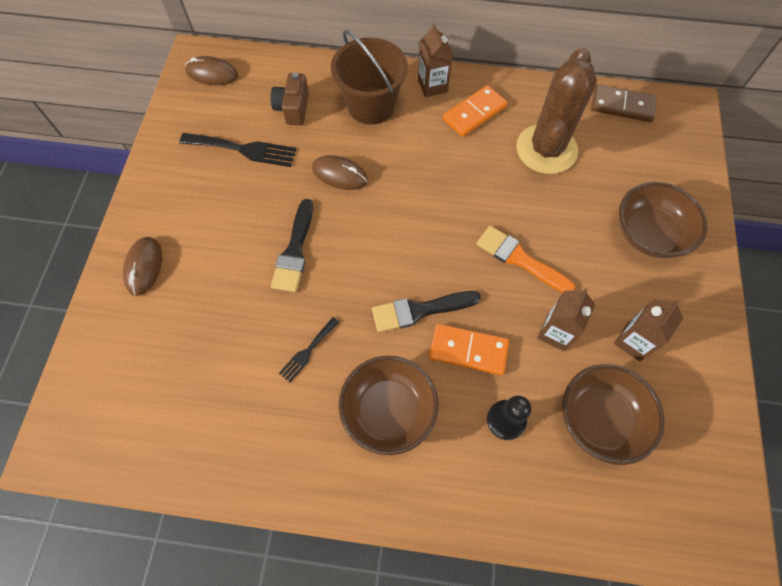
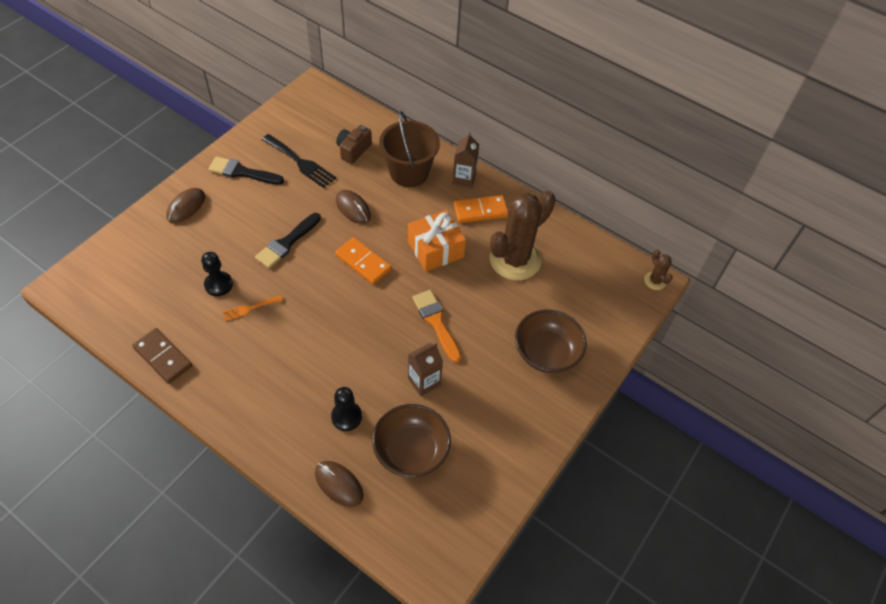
camera: 25 degrees right, 10 degrees down
brown mouse [185,56,238,85] -> brown mouse moved to [315,461,363,507]
black fork [279,317,339,383] -> orange fork [223,296,283,321]
brown bowl [339,356,438,455] -> none
black brush [372,291,481,332] -> black brush moved to [208,157,284,185]
orange domino [429,324,509,375] -> orange domino moved to [335,237,392,285]
brown domino [591,84,657,122] -> brown domino moved to [132,328,192,384]
brown carton [614,299,683,361] -> none
none -> black pawn [201,252,233,296]
none -> orange gift [408,210,466,272]
none -> brown cactus [644,250,673,290]

